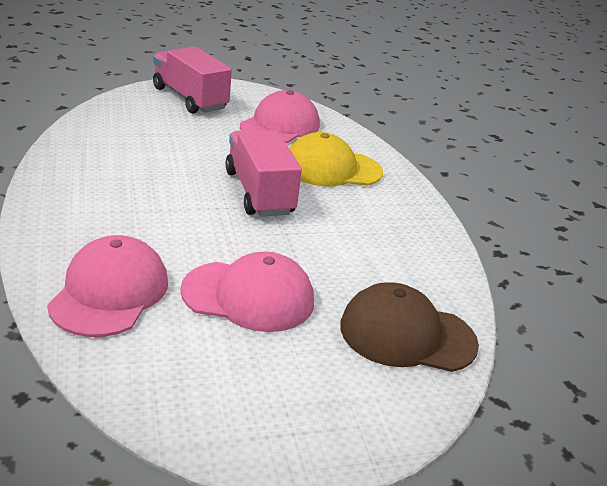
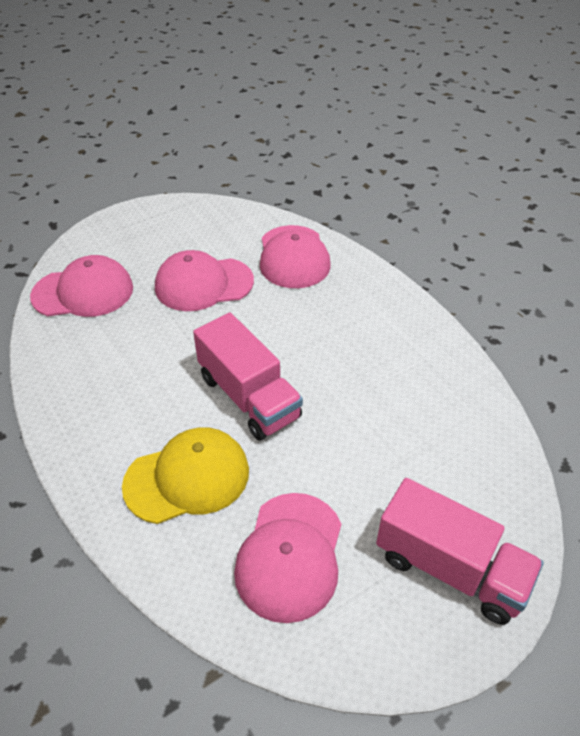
camera: 165 degrees right, 15 degrees up
brown cap [340,282,479,372] -> pink cap [30,255,133,317]

